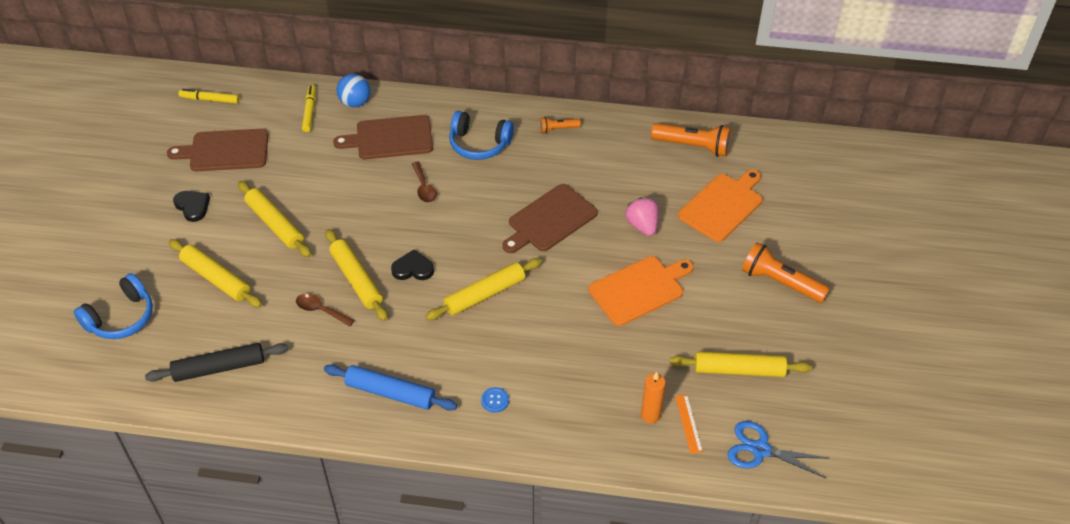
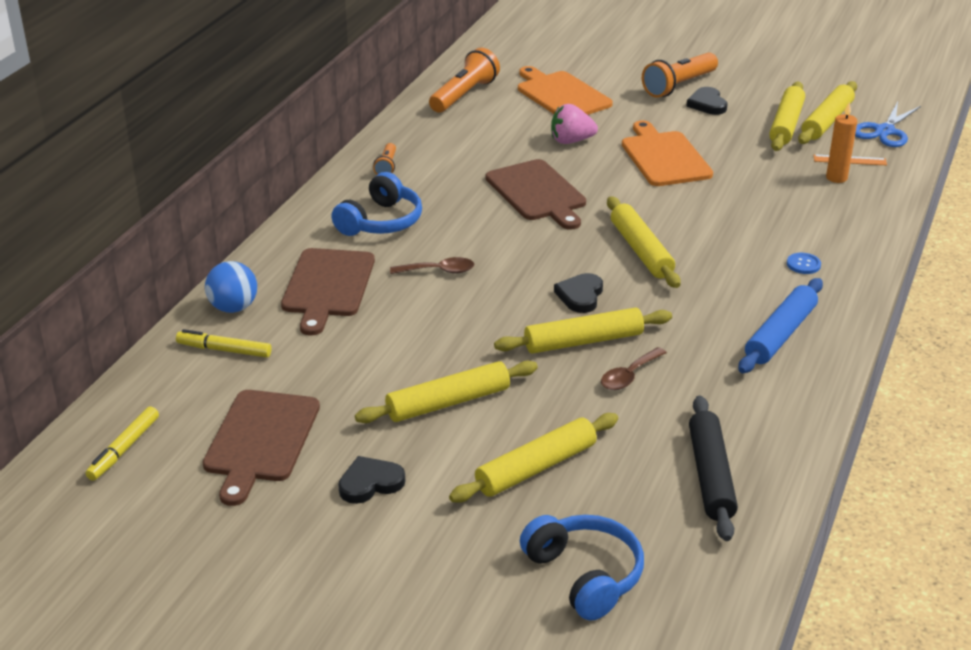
camera: 75 degrees left, 15 degrees down
none -> black heart [686,87,728,115]
none -> yellow rolling pin [798,81,857,144]

